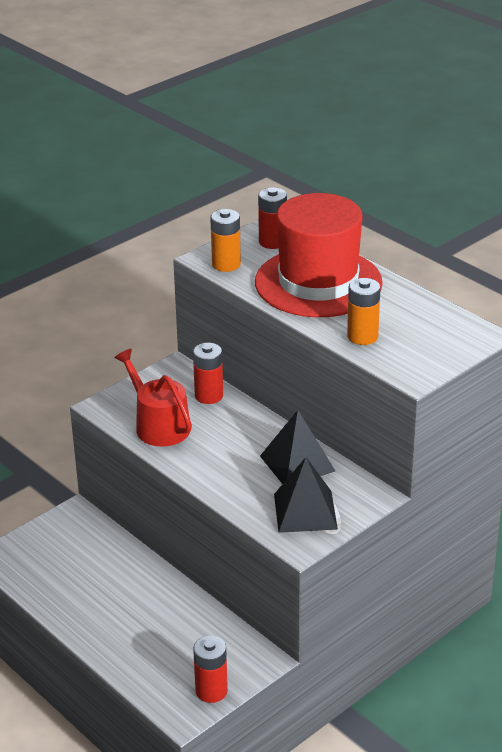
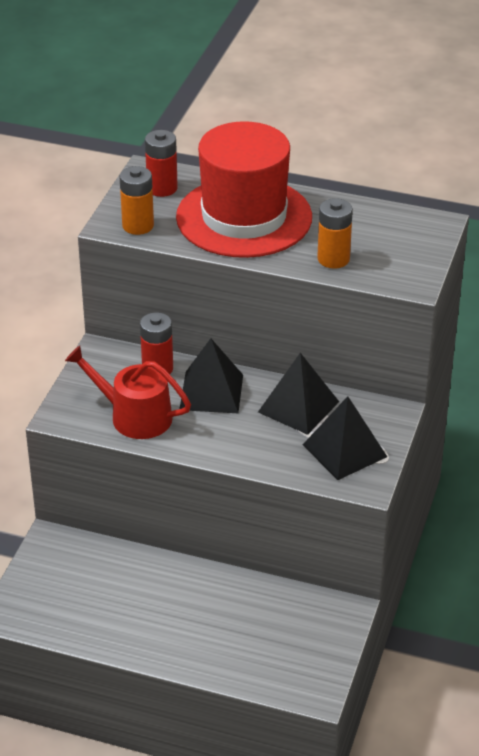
camera: 30 degrees left, 5 degrees up
red battery [193,636,228,703] -> none
none -> black pyramid [180,338,243,413]

